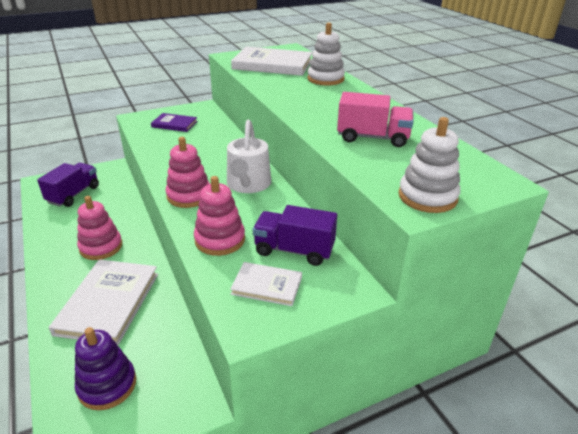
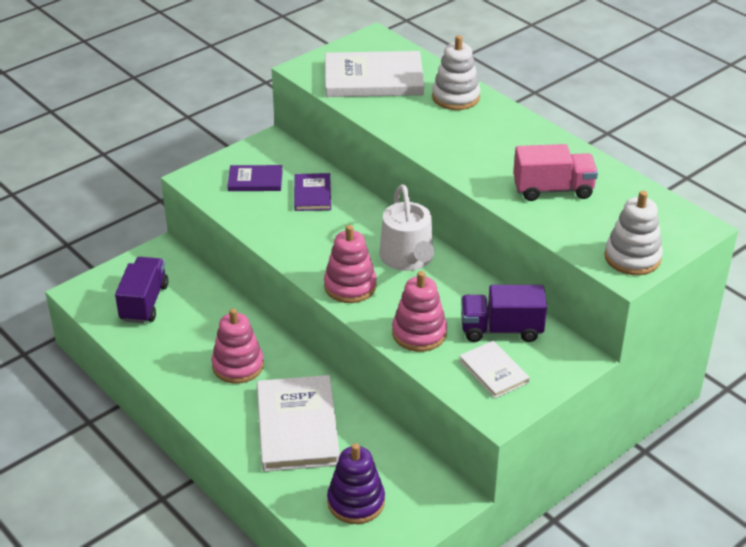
camera: 15 degrees left, 5 degrees up
white book [230,262,302,306] -> white book turned 60 degrees clockwise [459,341,530,398]
none -> purple book [294,173,331,211]

